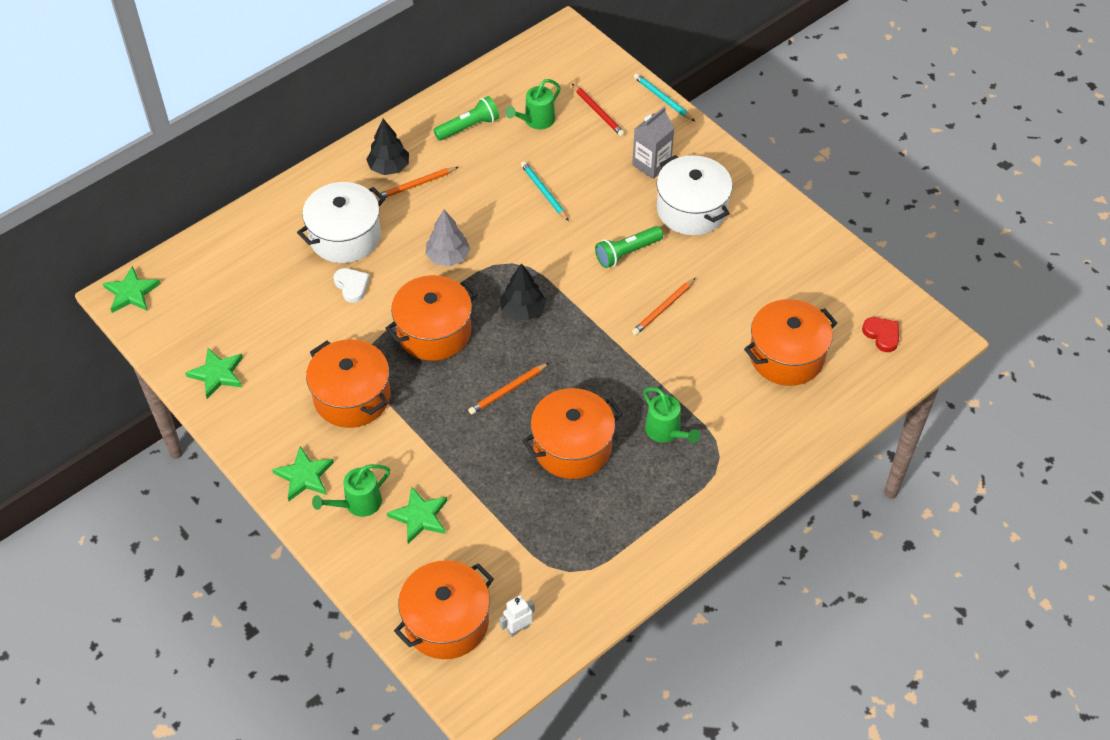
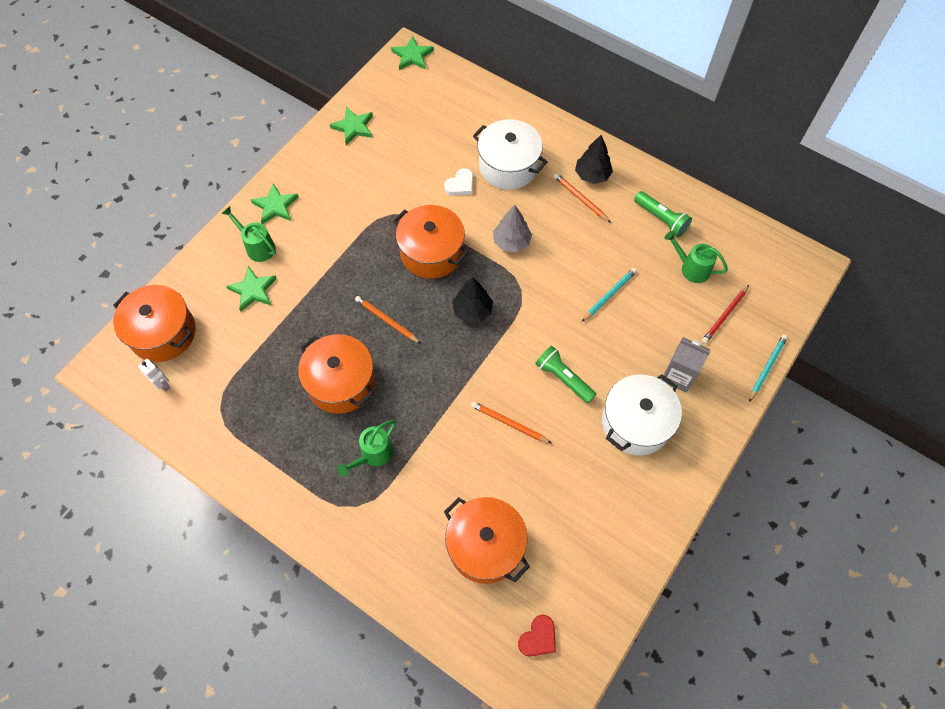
camera: 75 degrees right, 10 degrees up
orange pot [306,339,390,428] -> none

